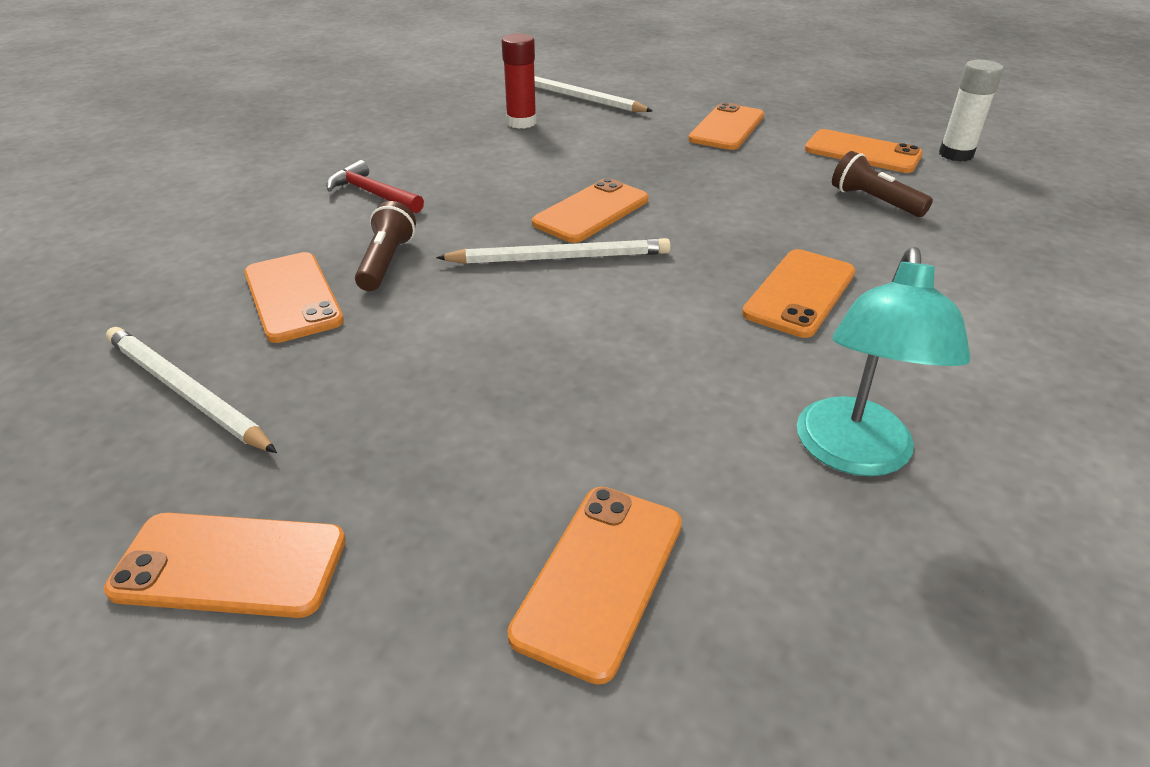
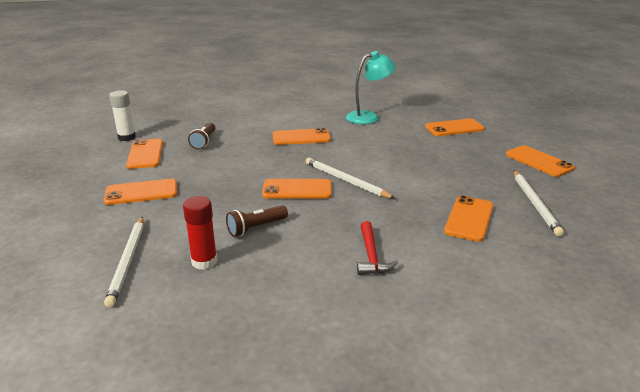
camera: 130 degrees left, 10 degrees down
brown flashlight [355,201,416,291] -> brown flashlight moved to [226,205,288,237]

